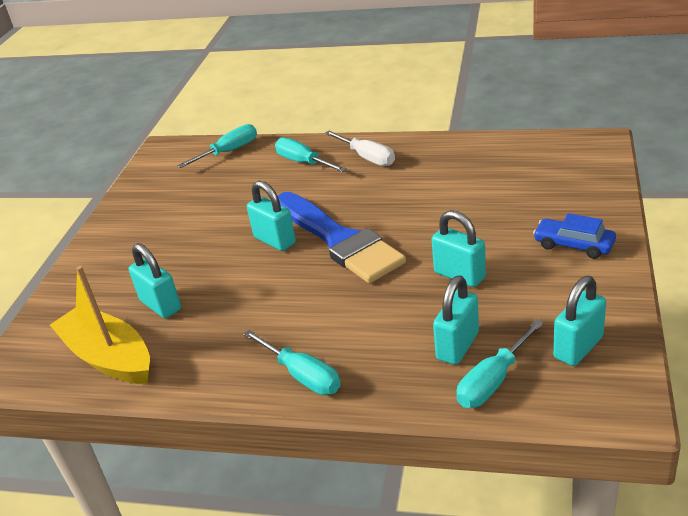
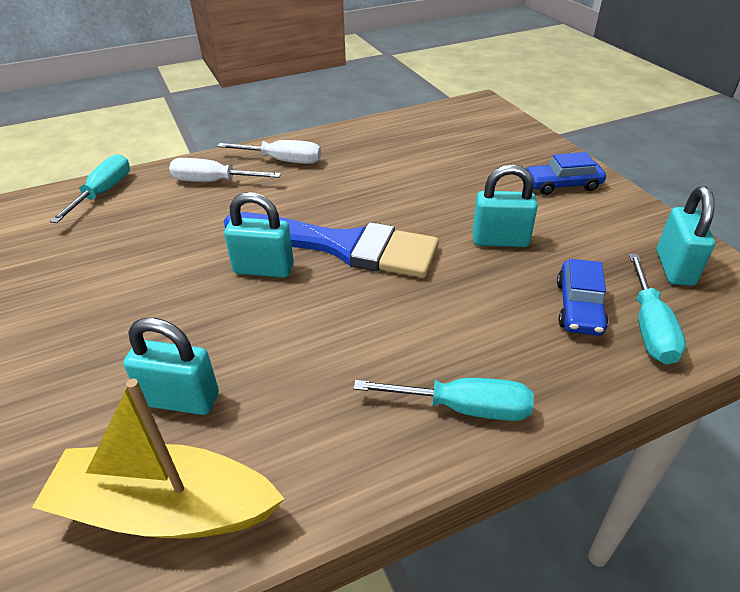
camera: 40 degrees left, 5 degrees up
turquoise screwdriver [275,138,347,172] -> white screwdriver [169,158,281,182]
turquoise padlock [433,275,479,365] -> blue car [557,259,608,336]

